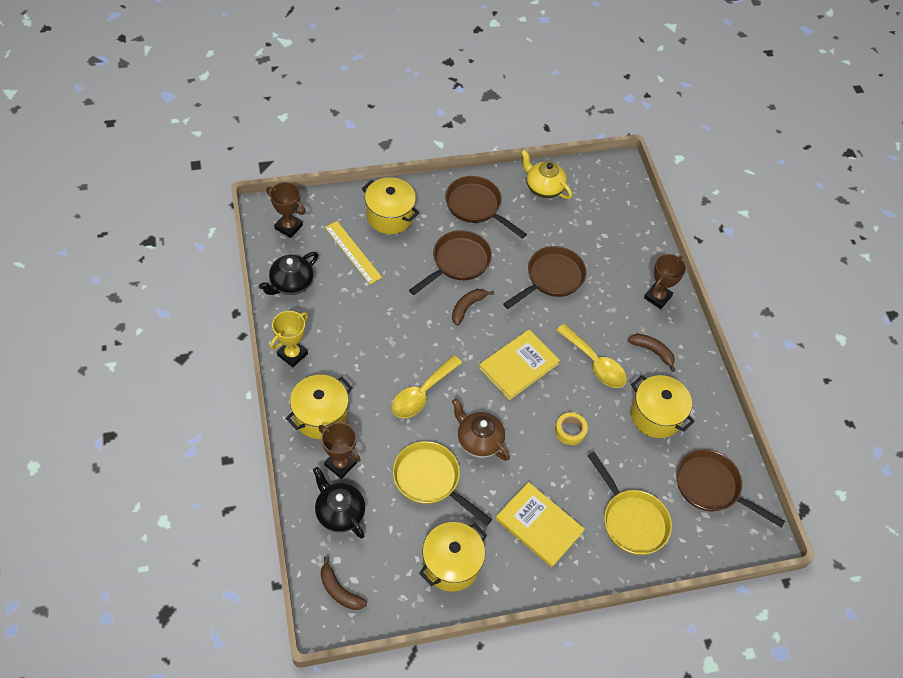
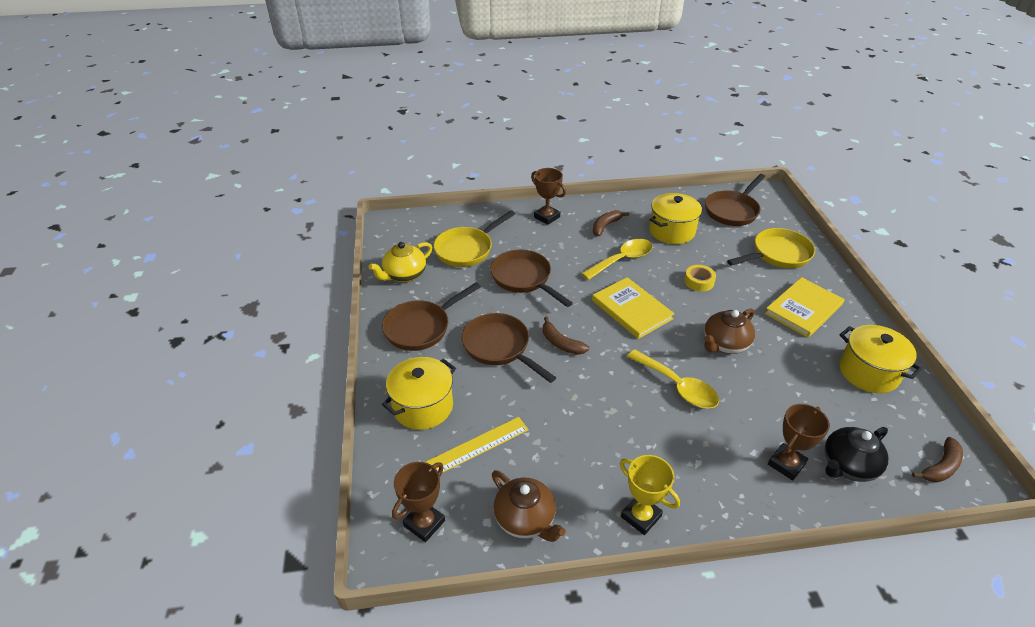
camera: 80 degrees left, 15 degrees down
black teapot [259,252,318,295] -> brown teapot [492,470,566,542]
yellow pot [286,375,353,439] -> none
yellow pan [393,441,492,526] -> yellow pan moved to [433,210,515,267]

